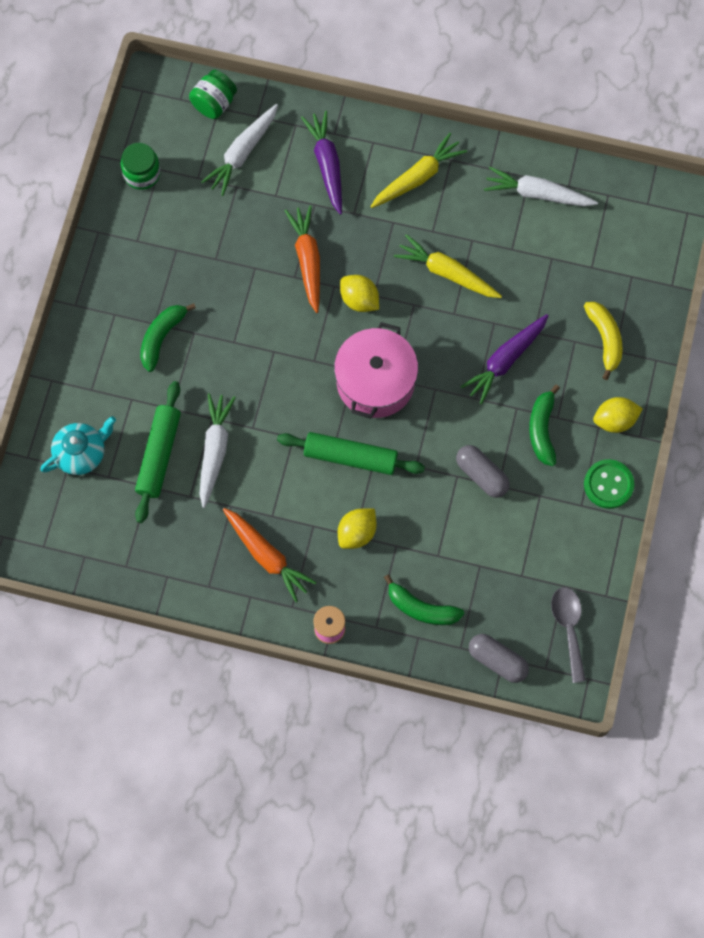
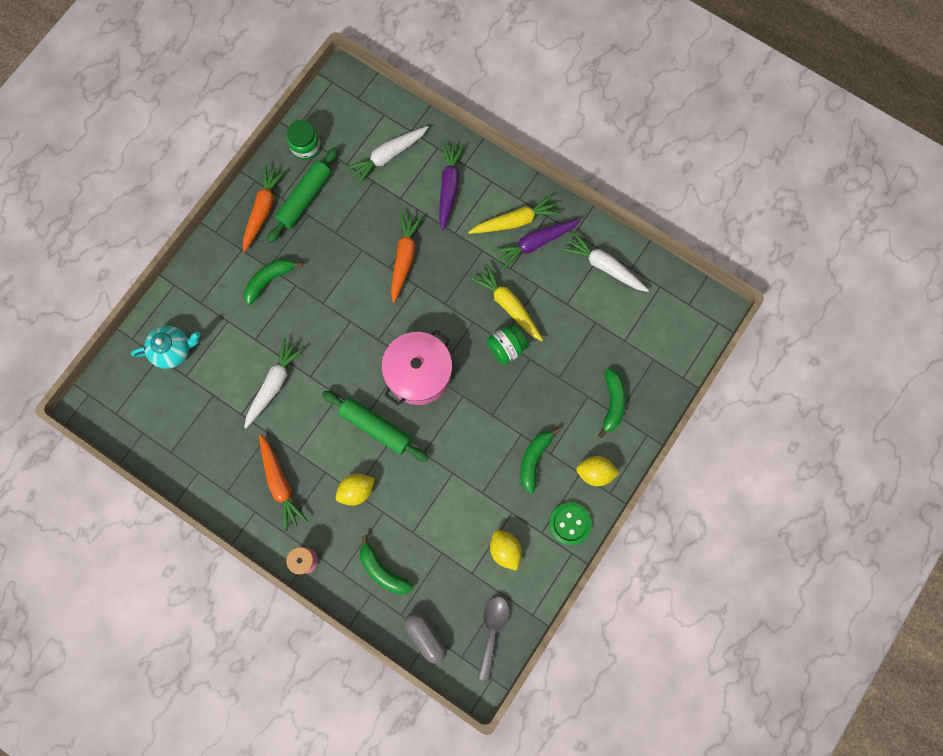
camera: 20 degrees right, 5 degrees up
green rolling pin [135,381,181,523] -> green rolling pin moved to [267,147,338,243]
green jar [189,70,237,119] -> green jar moved to [487,324,528,365]
yellow lemon [340,275,379,312] -> yellow lemon moved to [490,530,522,571]
grey capsule [456,445,510,498] -> none
purple carrot [460,314,549,405] -> purple carrot moved to [492,219,581,270]
yellow banana [584,302,622,380] -> green banana [598,368,626,438]
none -> orange carrot [243,164,286,252]

